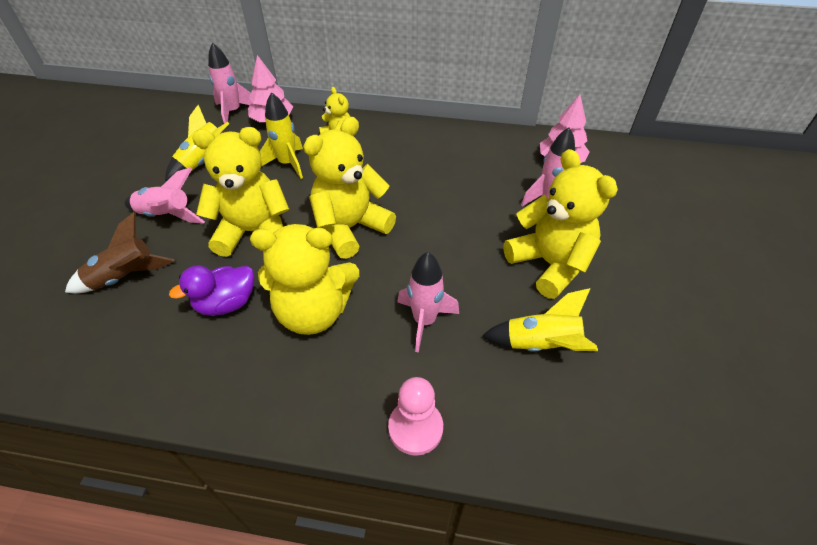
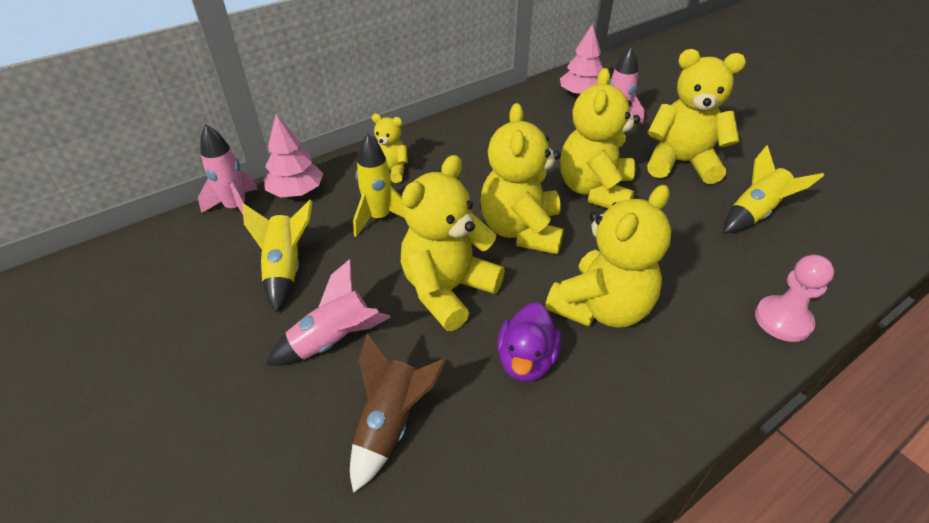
camera: 45 degrees left, 5 degrees down
pink rocket [398,252,459,353] -> none
none -> yellow teddy bear [560,68,640,209]

